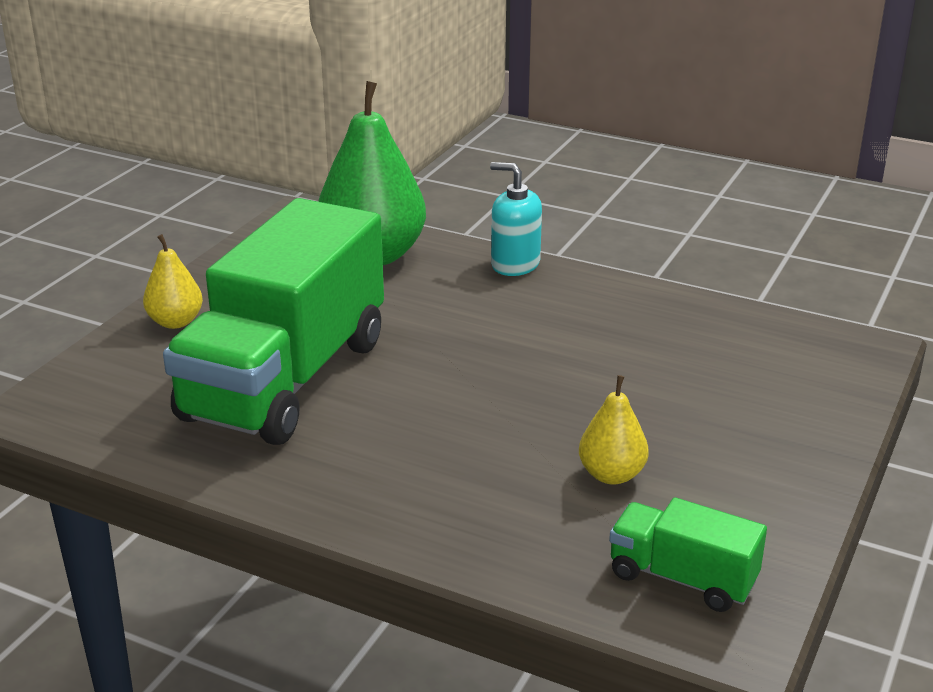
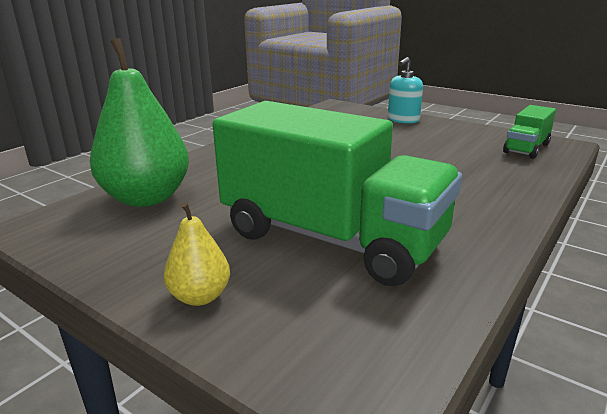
camera: 80 degrees left, 5 degrees down
turquoise soap dispenser [490,162,542,276] -> turquoise soap dispenser moved to [388,57,423,124]
yellow pear [579,375,649,485] -> none

